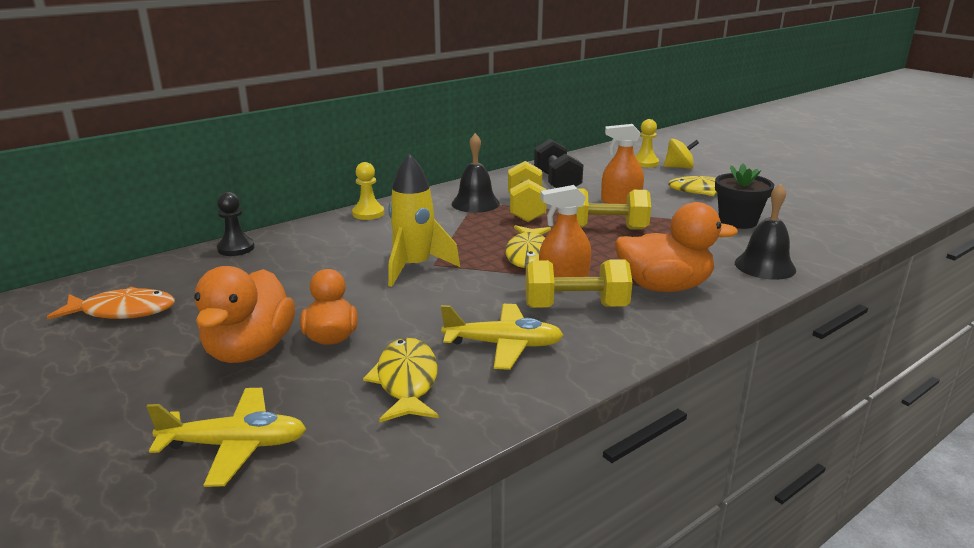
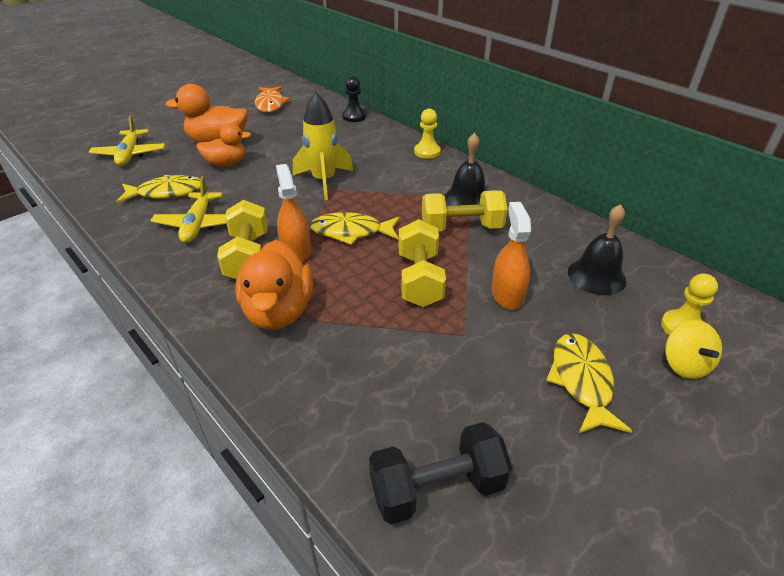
camera: 85 degrees right, 15 degrees up
black dumbbell [534,139,583,188] -> black dumbbell moved to [369,422,512,524]
black flower pot [715,164,774,229] -> none
black bell [735,183,796,280] -> black bell moved to [568,204,627,295]

